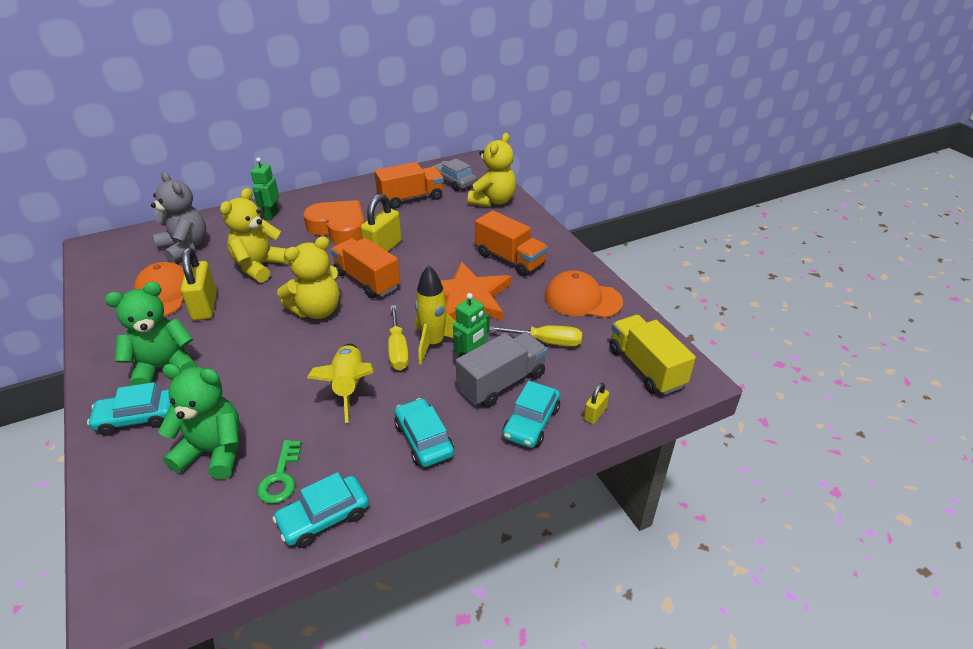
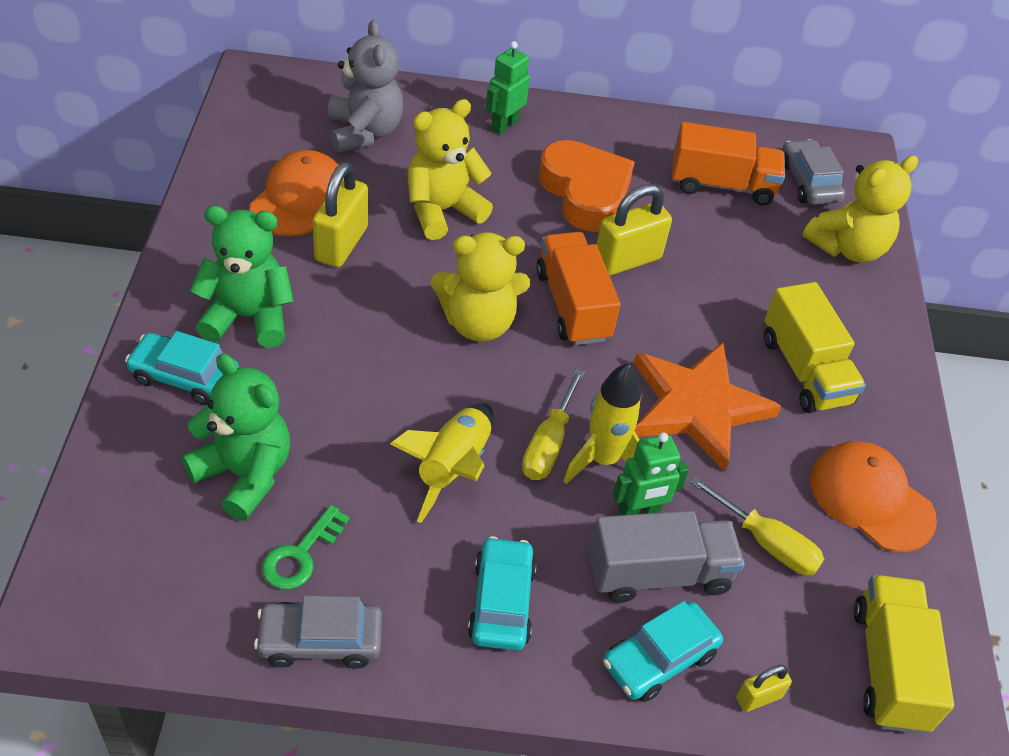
camera: 25 degrees right, 10 degrees up
turquoise car [272,472,369,548] -> grey car [254,596,382,668]
orange truck [475,210,548,276] -> yellow truck [764,282,866,413]

